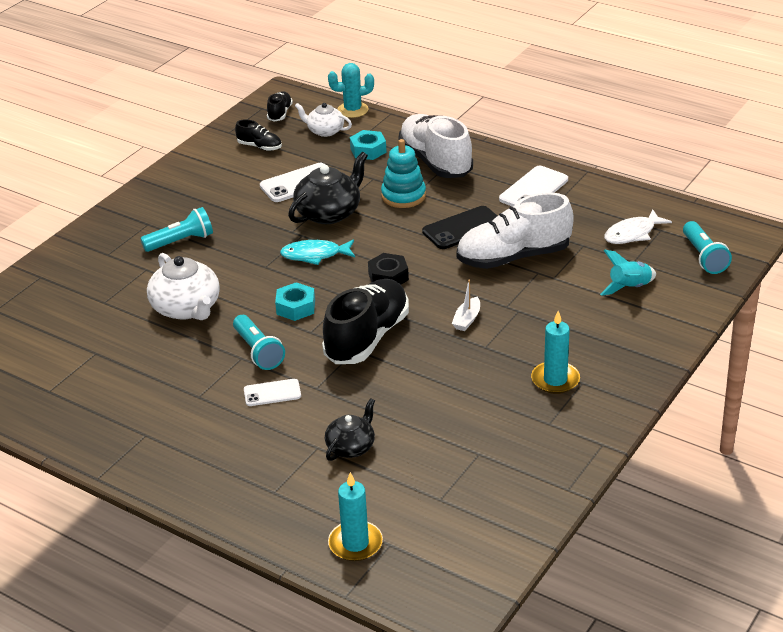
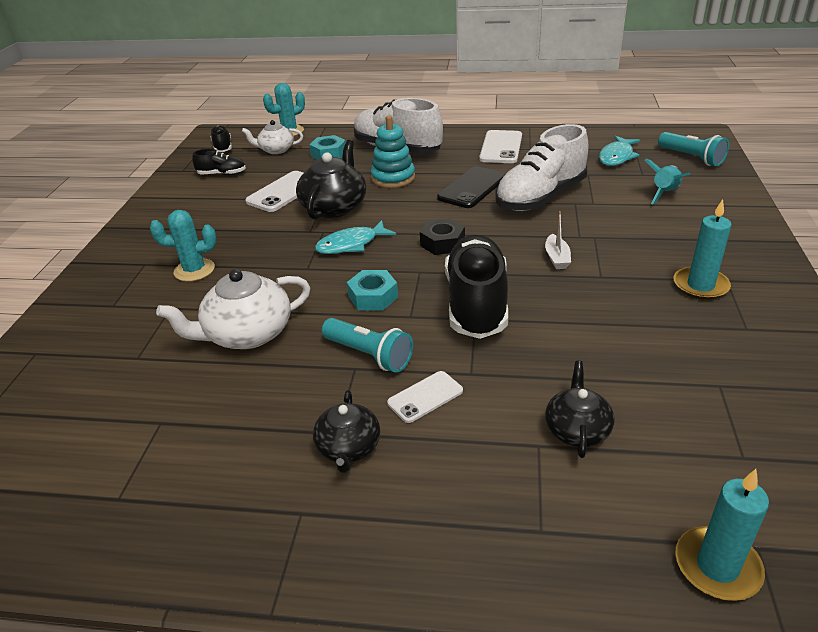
camera: 25 degrees left, 0 degrees up
turquoise flashlight [140,207,213,252] -> turquoise cactus [150,210,217,282]
white teapot [147,253,220,320] -> white teapot turned 120 degrees clockwise [156,269,311,349]
white fish [604,209,672,244] -> turquoise fish [599,136,640,166]
none -> black teapot [313,390,380,473]

